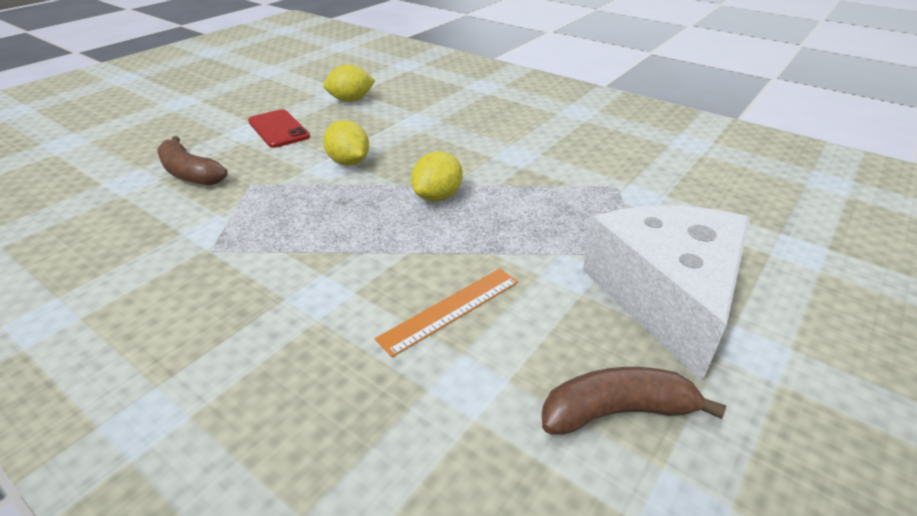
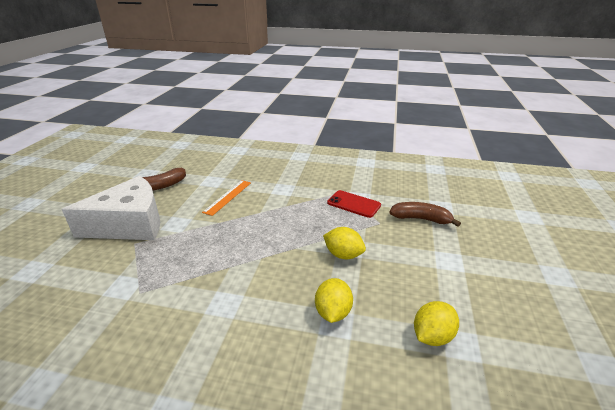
camera: 155 degrees right, 5 degrees down
red phone [248,109,310,148] -> red phone moved to [327,190,381,218]
yellow lemon [411,151,462,202] -> yellow lemon moved to [315,278,353,323]
white cheese [583,206,750,381] -> white cheese turned 90 degrees counterclockwise [62,176,160,240]

